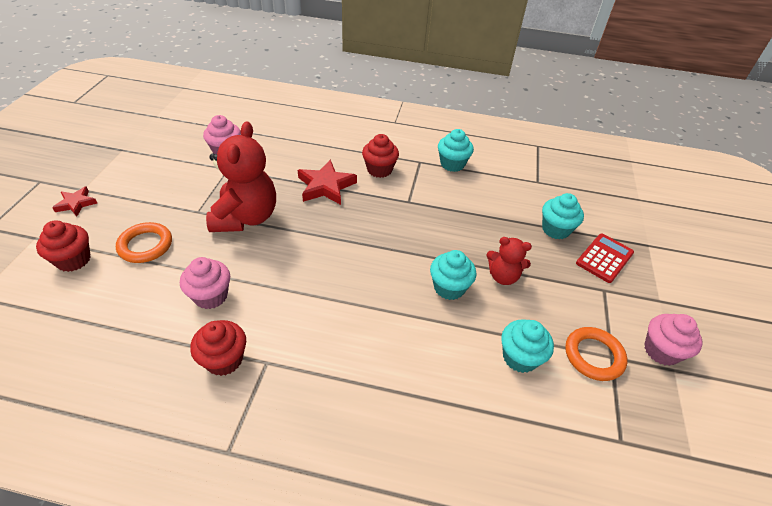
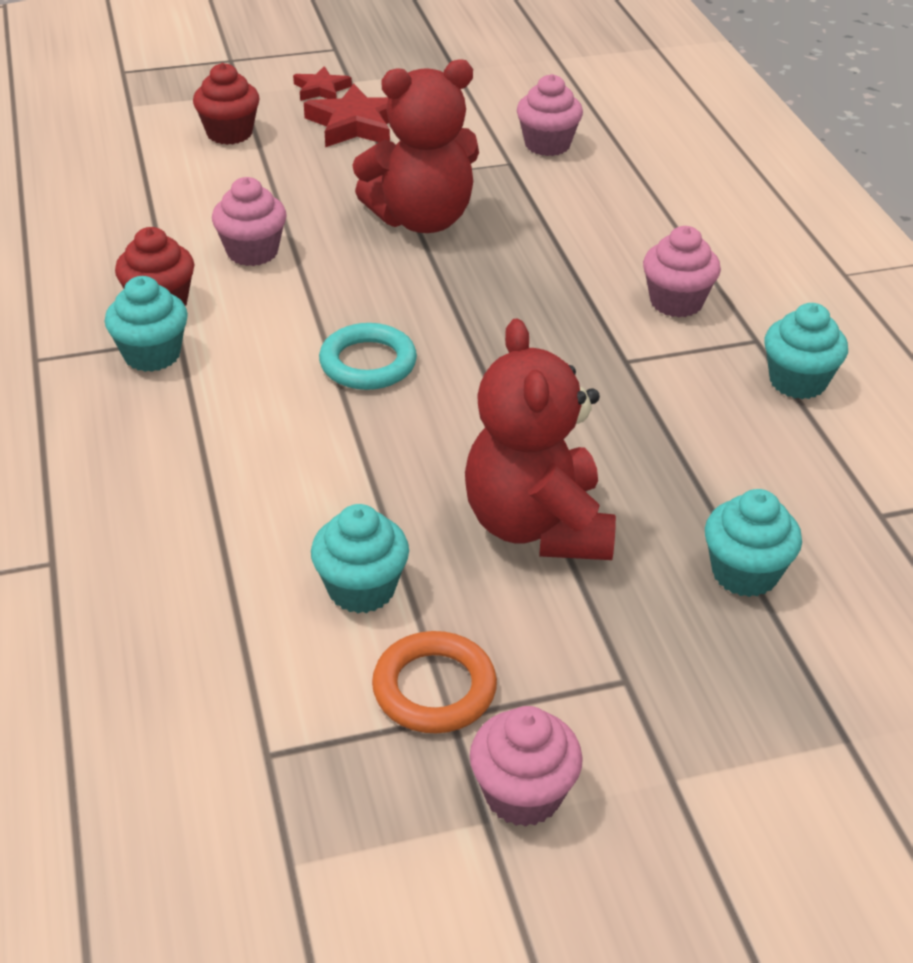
camera: 65 degrees right, 5 degrees down
orange ring [116,222,172,263] -> none
red star [298,160,357,205] -> red star moved to [304,83,390,147]
red cupcake [362,134,399,178] -> pink cupcake [643,226,721,317]
turquoise cupcake [430,250,477,300] -> turquoise cupcake moved to [105,276,188,372]
red teddy bear [486,237,532,285] -> red teddy bear [465,318,616,560], size x1.85
red calculator [576,234,634,283] -> none
none -> turquoise ring [319,323,417,390]

